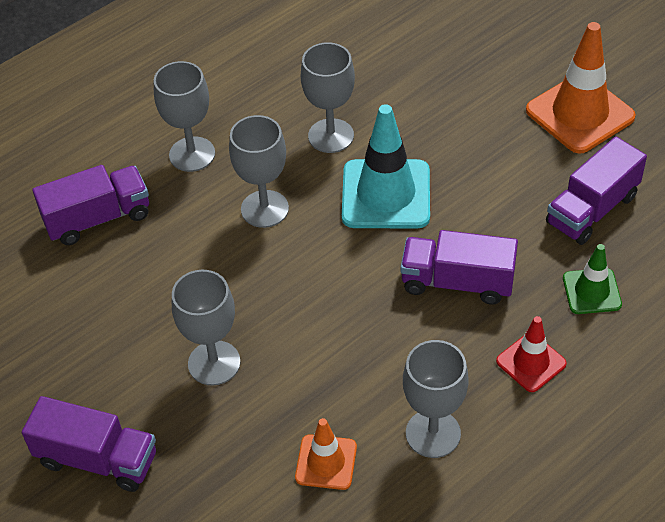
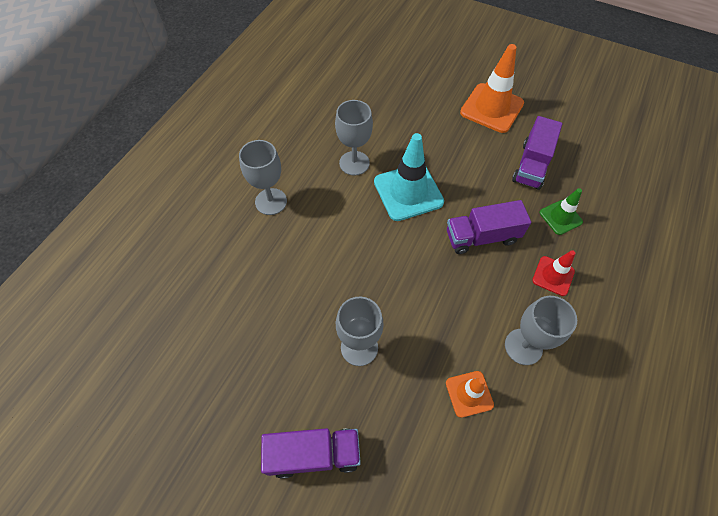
camera: 25 degrees left, 10 degrees up
purple truck [32,165,149,245] -> none
grey goblet [229,115,289,228] -> none

